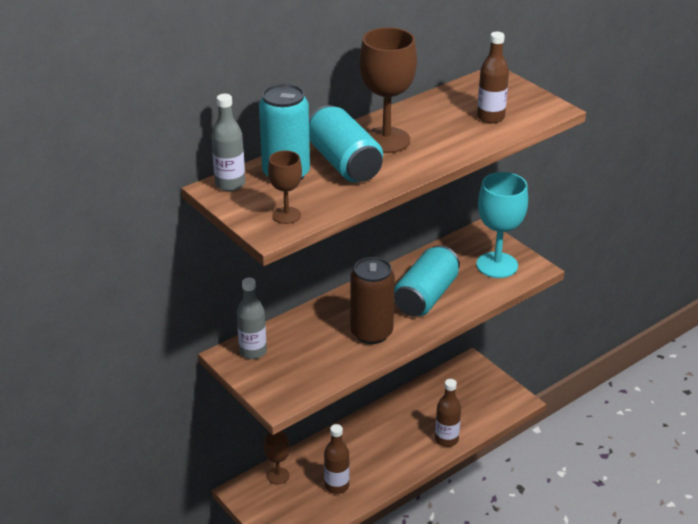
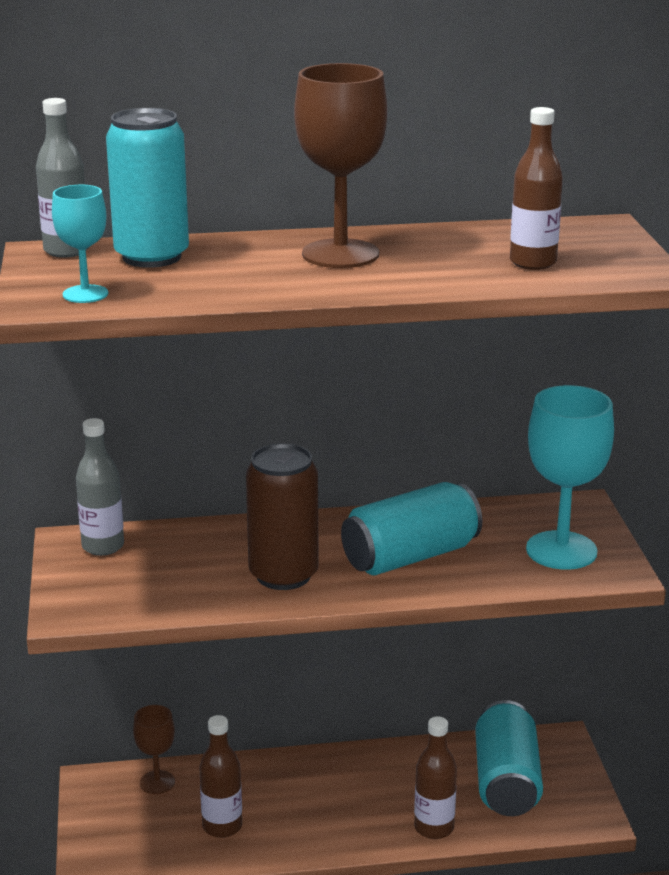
camera: 30 degrees right, 10 degrees down
brown goblet [268,150,302,224] -> turquoise goblet [52,185,108,303]
turquoise can [309,105,383,182] -> turquoise can moved to [475,700,543,816]

